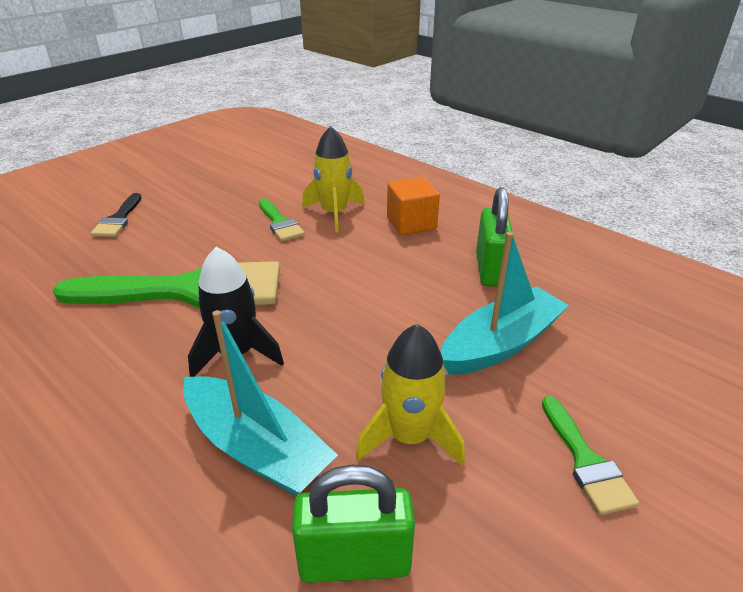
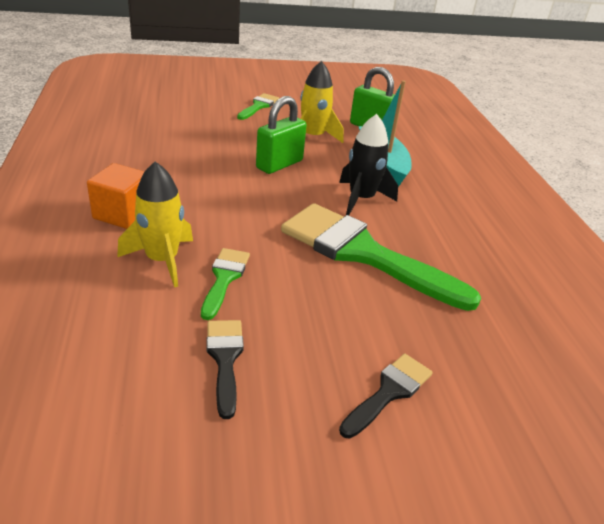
camera: 145 degrees left, 0 degrees up
turquoise boat [441,232,569,375] -> none
green padlock [476,187,514,287] -> green padlock moved to [256,96,307,174]
none -> black brush [207,320,244,419]

